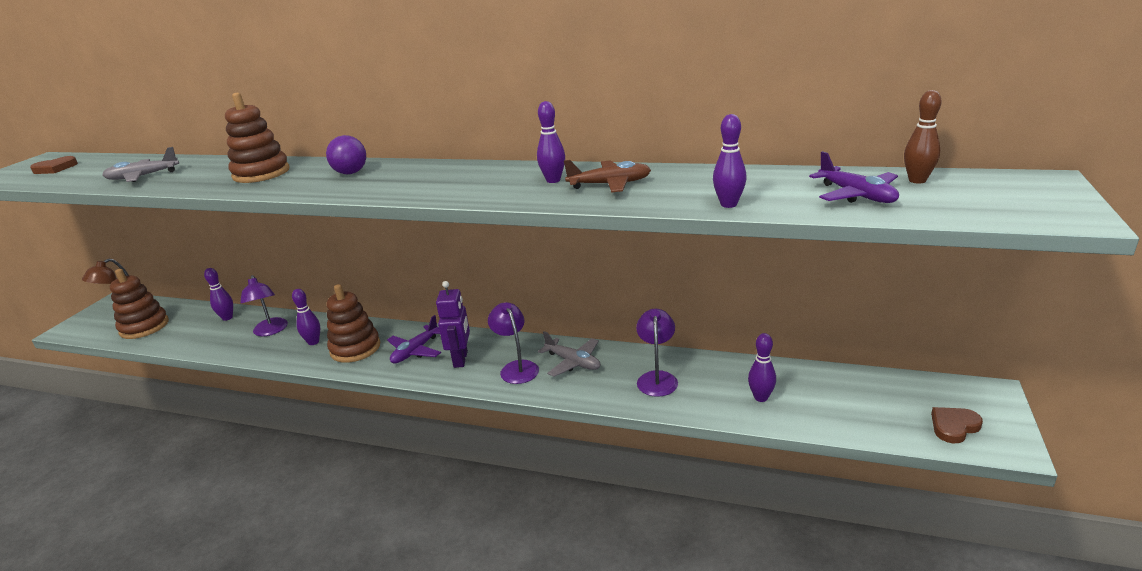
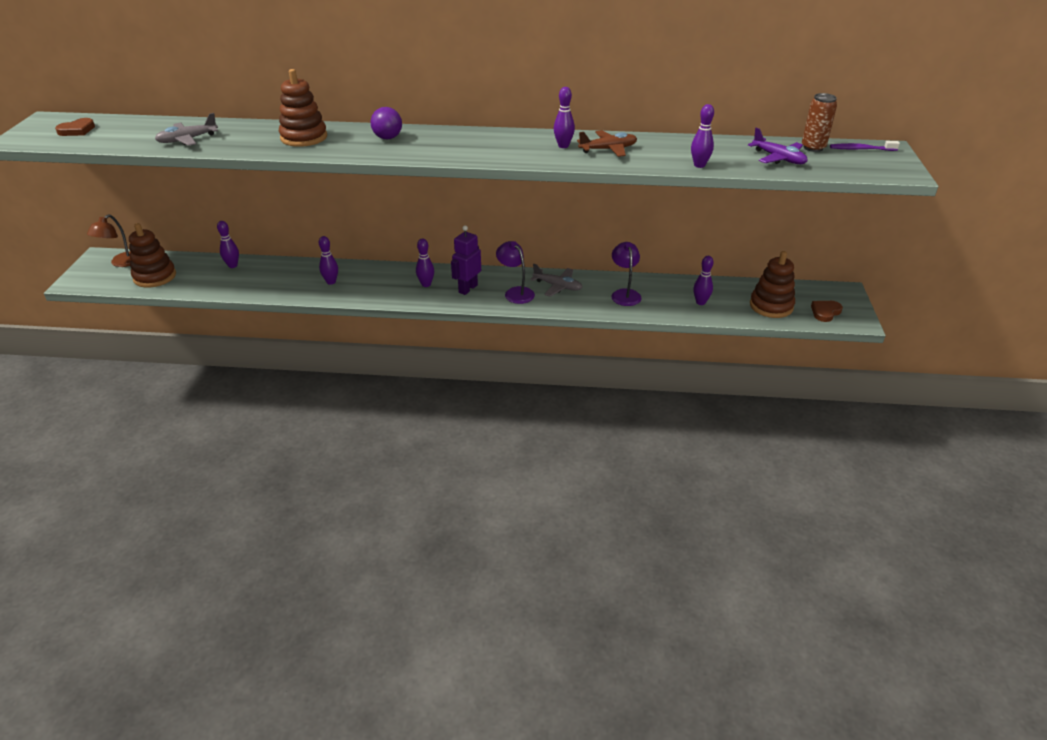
camera: 15 degrees left, 10 degrees up
purple lamp [240,275,288,336] -> none
brown stacking toy [327,284,380,363] -> brown stacking toy moved to [750,251,795,318]
purple plane [387,315,441,363] -> purple bowling pin [416,238,434,287]
purple robot [436,281,470,368] -> purple robot turned 135 degrees counterclockwise [451,225,481,295]
brown bowling pin [904,90,942,184] -> brown can [802,93,837,152]
none -> purple toothbrush [830,141,900,151]

